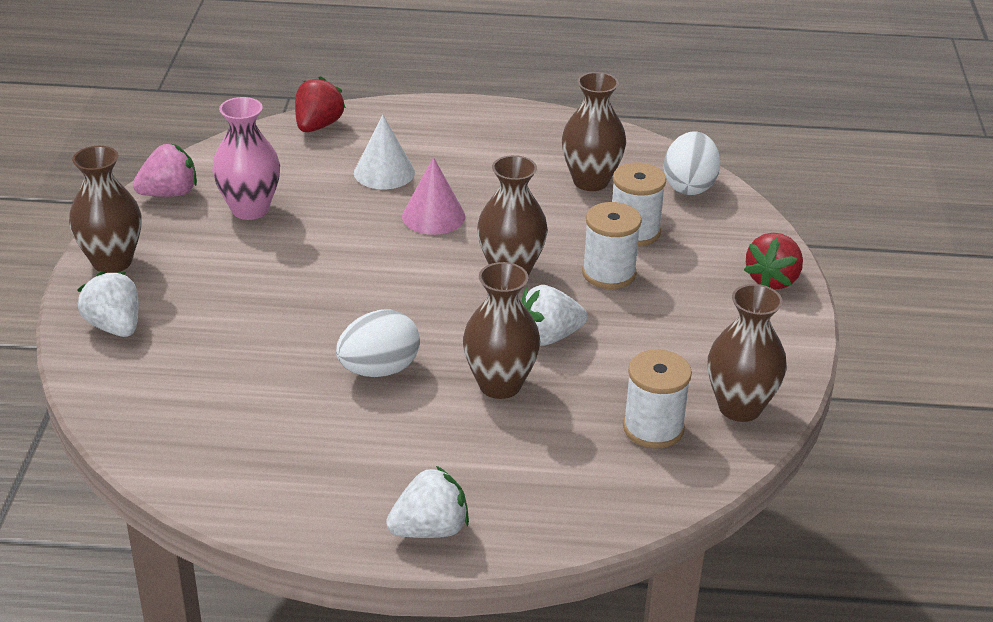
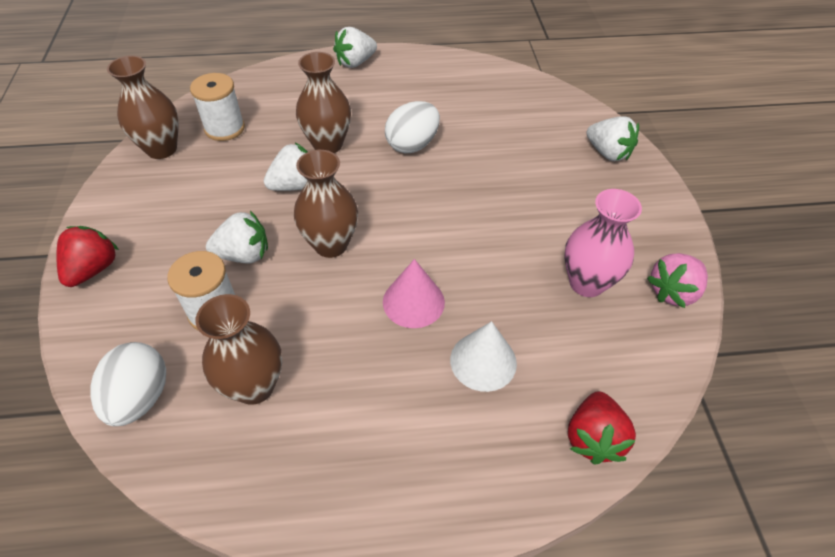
camera: 170 degrees right, 15 degrees up
brown vase [69,146,142,273] -> none
white spool [582,202,642,289] -> white strawberry [206,211,268,263]

